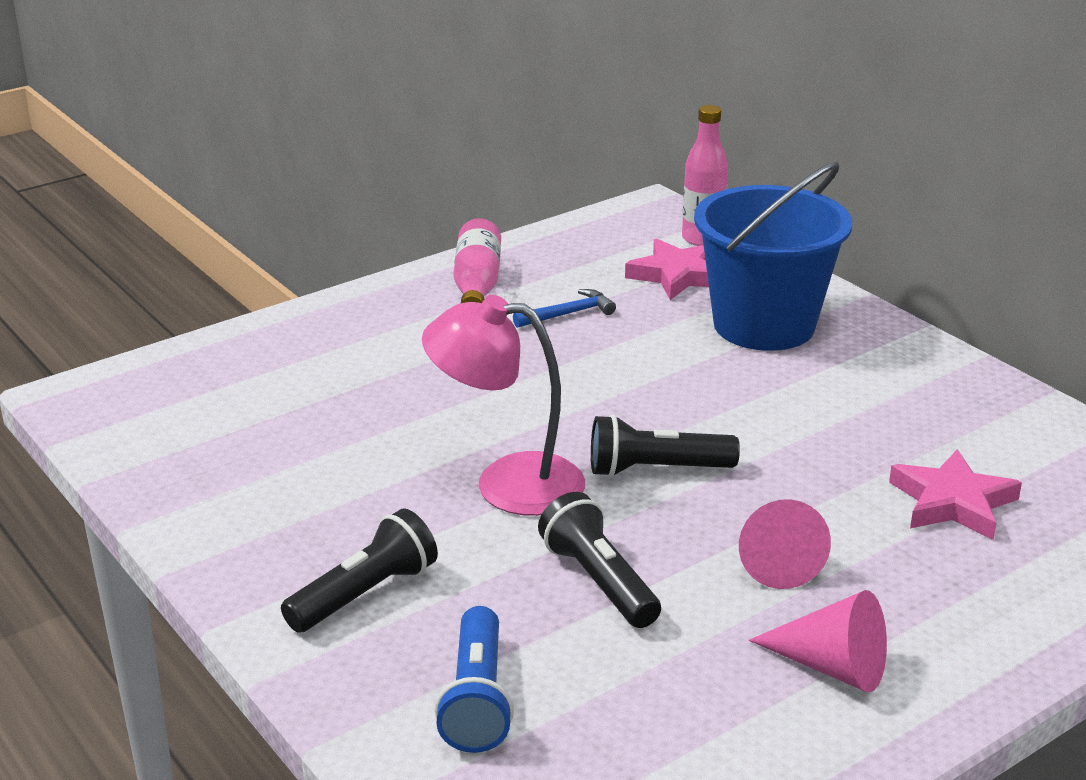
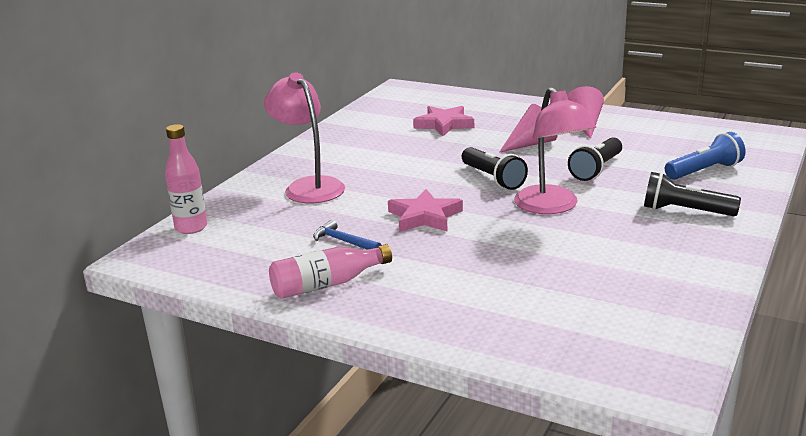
camera: 115 degrees left, 5 degrees down
pink star [625,238,709,300] -> pink star moved to [388,189,463,232]
blue bucket [694,162,852,351] -> pink lamp [264,72,345,203]

